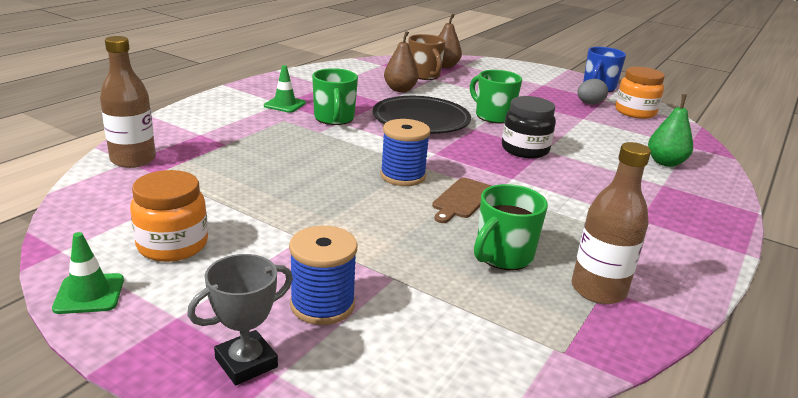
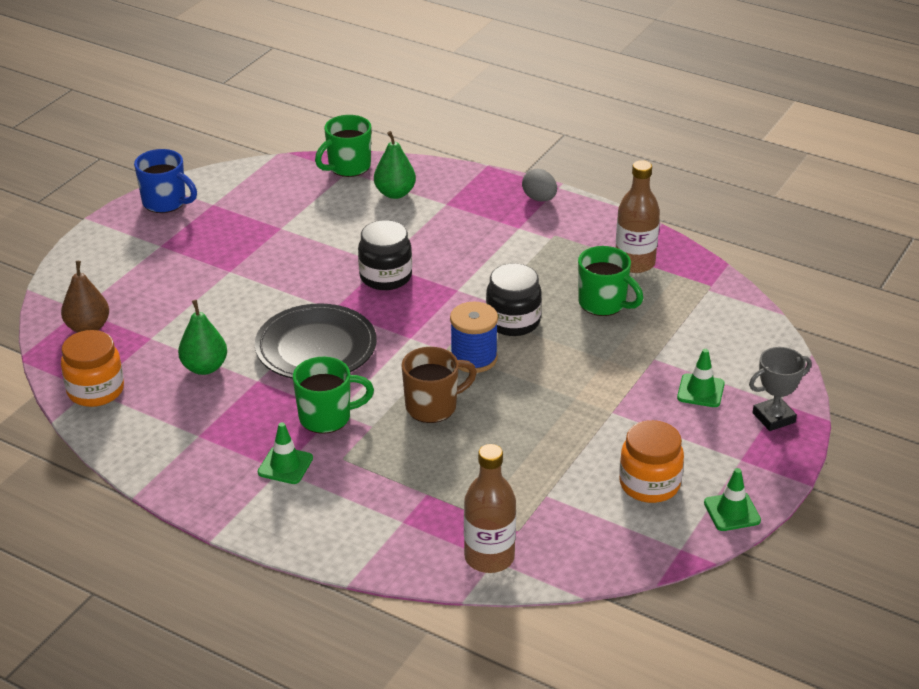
camera: 90 degrees left, 10 degrees up
grey trophy [187,254,293,385] -> grey trophy turned 75 degrees counterclockwise [749,347,811,431]
blue spool [289,226,358,325] -> green traffic cone [677,349,725,407]
brown pear [384,31,419,92] -> green pear [178,300,227,375]
brown mug [408,34,446,80] -> brown mug moved to [401,347,477,423]
brown cutting board [432,177,492,223] -> black jar [486,263,542,336]
green mug [470,70,522,123] -> green mug moved to [315,115,371,177]
grey egg [577,79,608,105] -> grey egg moved to [522,169,557,201]
orange jar [615,67,665,119] -> orange jar moved to [61,330,124,407]

